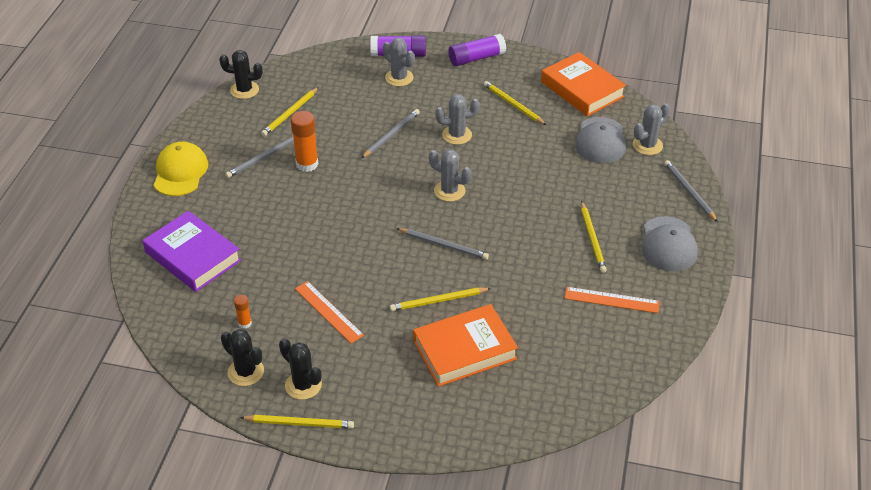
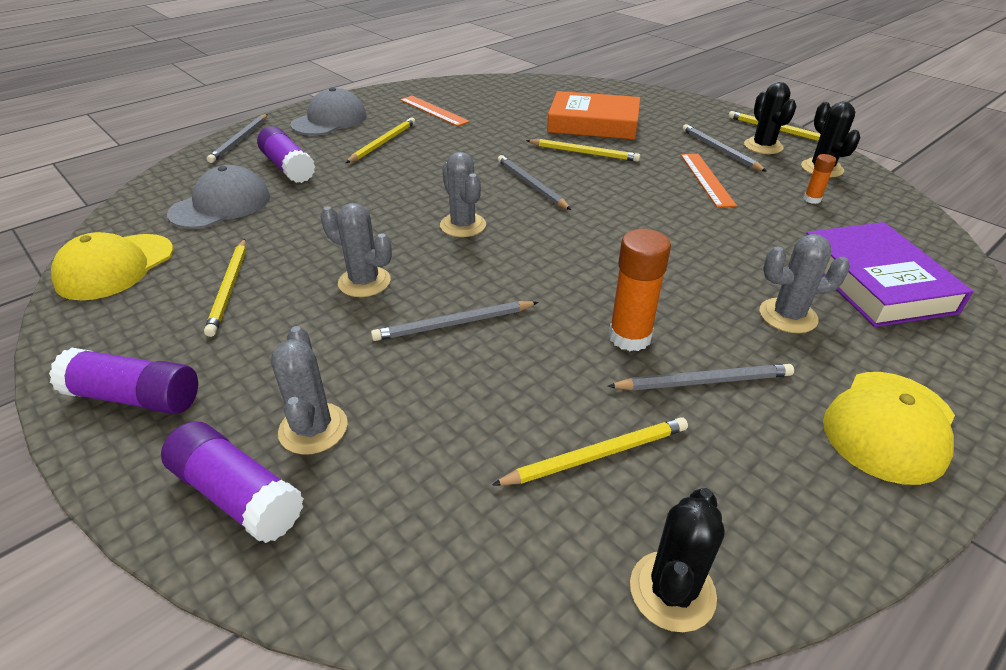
camera: 145 degrees left, 5 degrees down
black cactus [219,50,263,99] -> black cactus turned 75 degrees clockwise [630,488,725,632]
orange book [541,52,626,116] -> yellow cap [51,232,173,300]
grey cactus [633,103,670,155] -> grey cactus moved to [760,234,850,333]
none -> purple glue stick [257,126,315,183]
none -> grey pencil [682,124,767,172]

